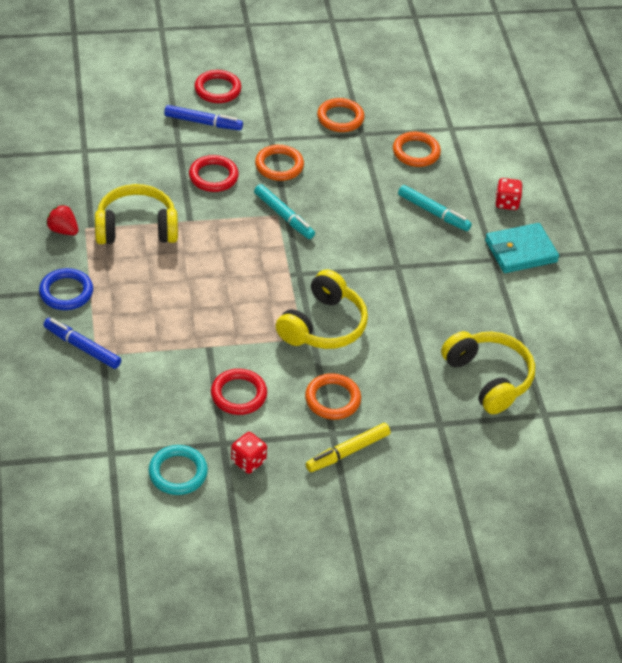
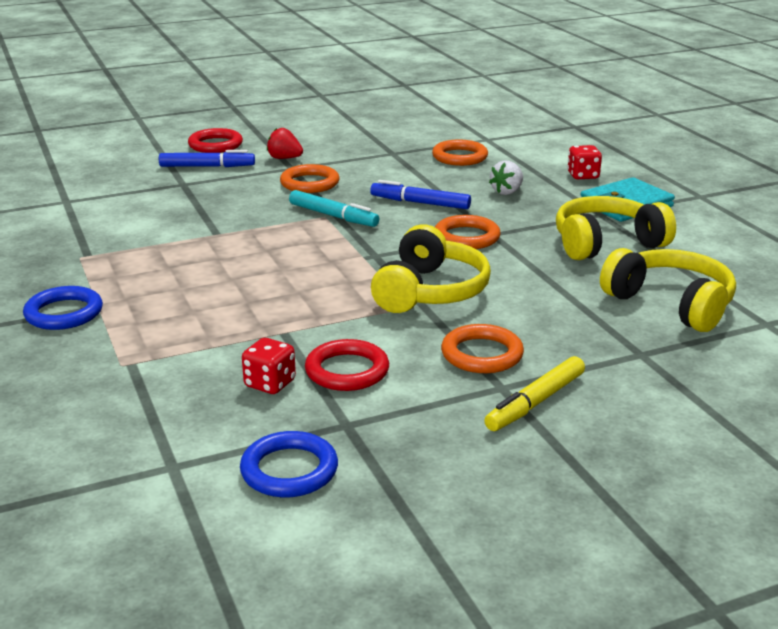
camera: 10 degrees left, 20 degrees down
blue marker [43,318,121,369] -> blue marker moved to [370,180,471,209]
red strawberry [46,205,78,235] -> red strawberry moved to [267,128,303,159]
yellow headphones [95,184,178,244] -> yellow headphones moved to [556,196,676,260]
turquoise ring [148,445,208,495] -> blue ring [240,431,338,498]
red ring [189,155,239,192] -> none
red dice [231,432,267,474] -> red dice moved to [242,338,296,394]
orange ring [317,98,364,132] -> orange ring moved to [435,215,501,249]
turquoise marker [398,185,472,231] -> white strawberry [489,161,523,195]

